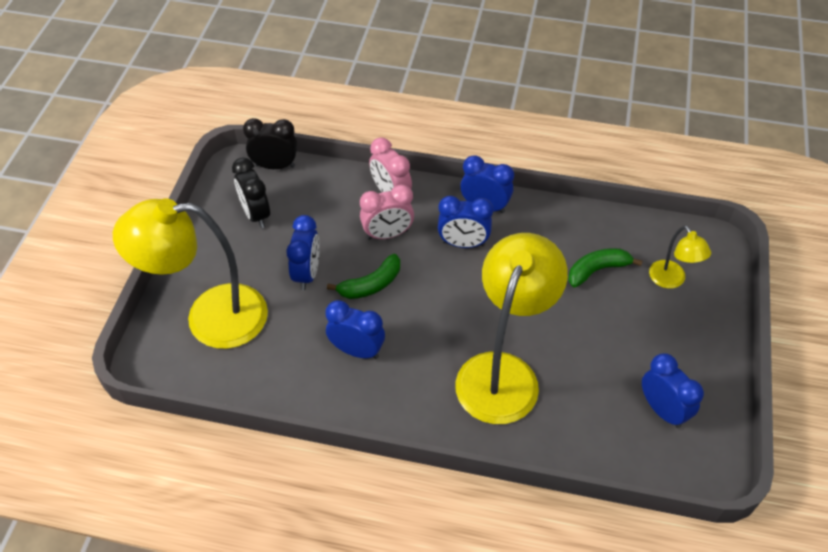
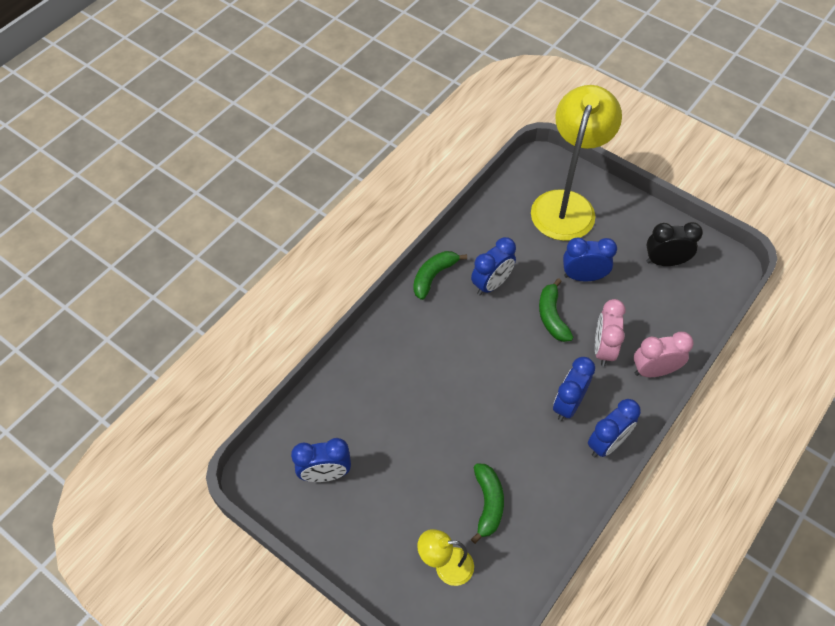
camera: 115 degrees right, 5 degrees up
black clock [243,118,297,169] -> none
blue clock [286,215,320,290] -> blue clock turned 150 degrees clockwise [563,237,617,281]
yellow lamp [455,233,568,424] -> none
none -> green banana [413,251,467,300]

